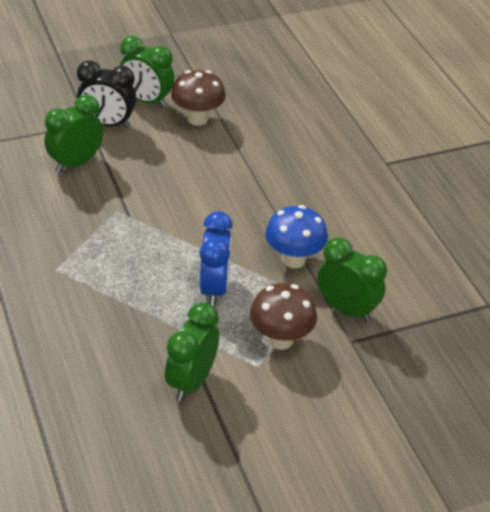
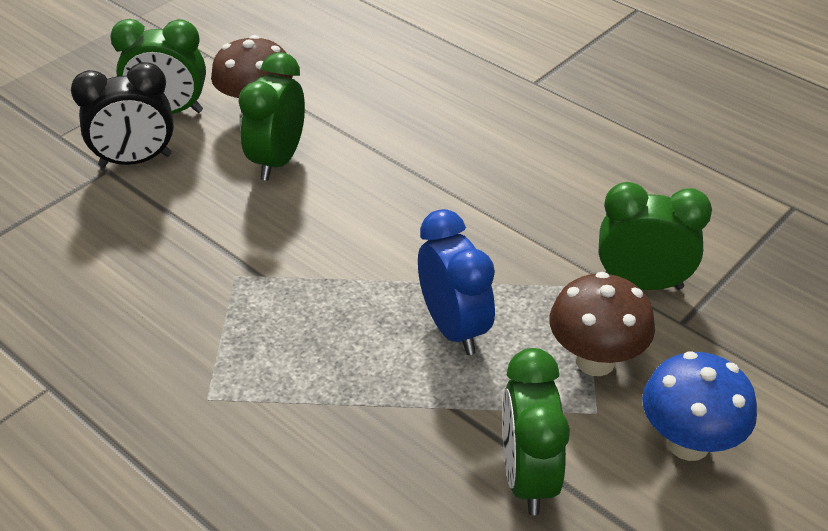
camera: 25 degrees left, 0 degrees up
green clock [44,95,103,173] -> green clock moved to [238,52,305,181]
blue mushroom [265,205,328,268] -> blue mushroom moved to [642,351,757,461]

